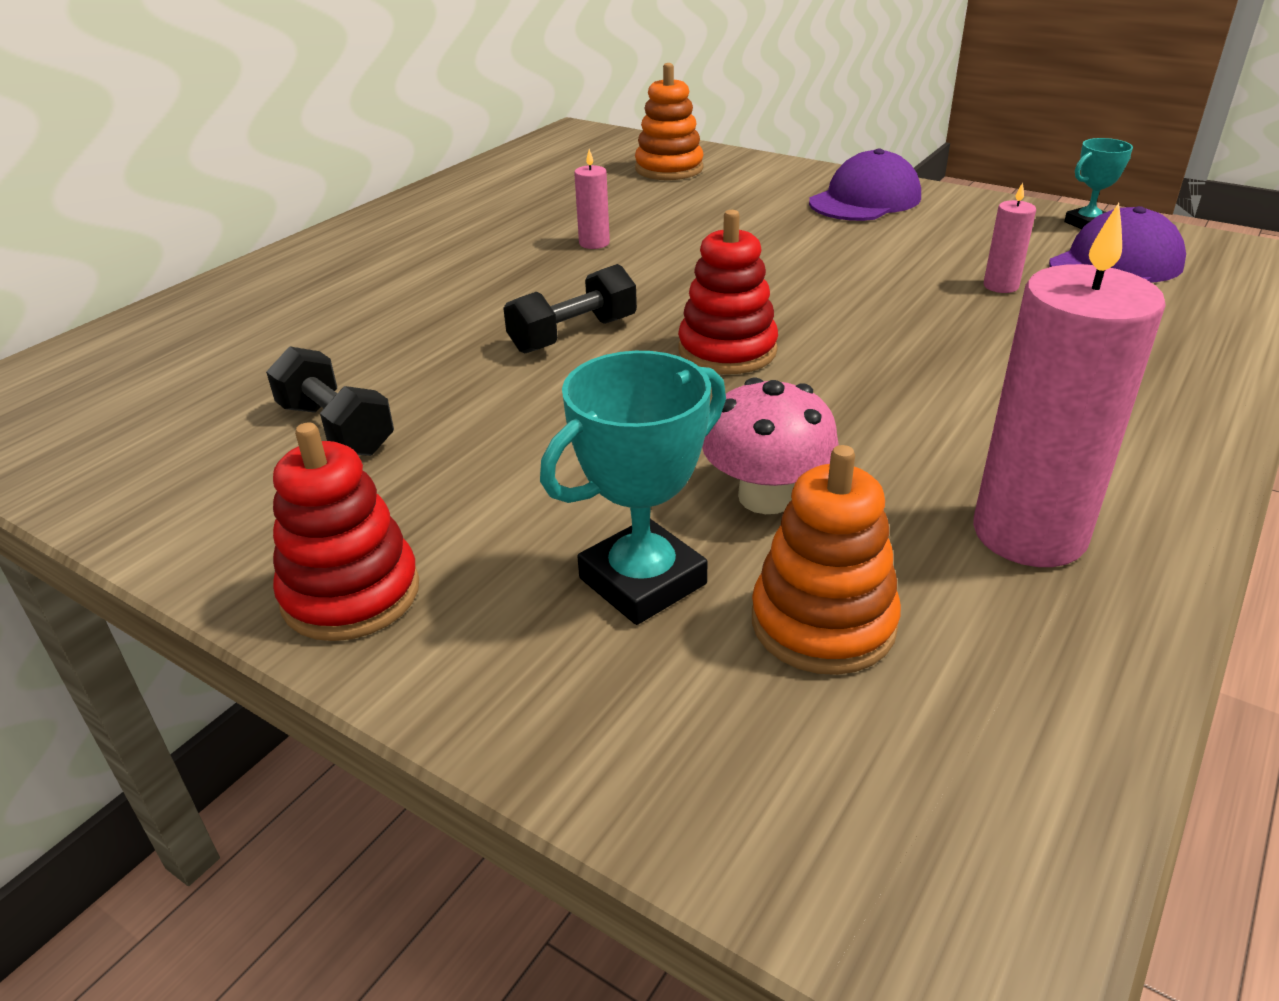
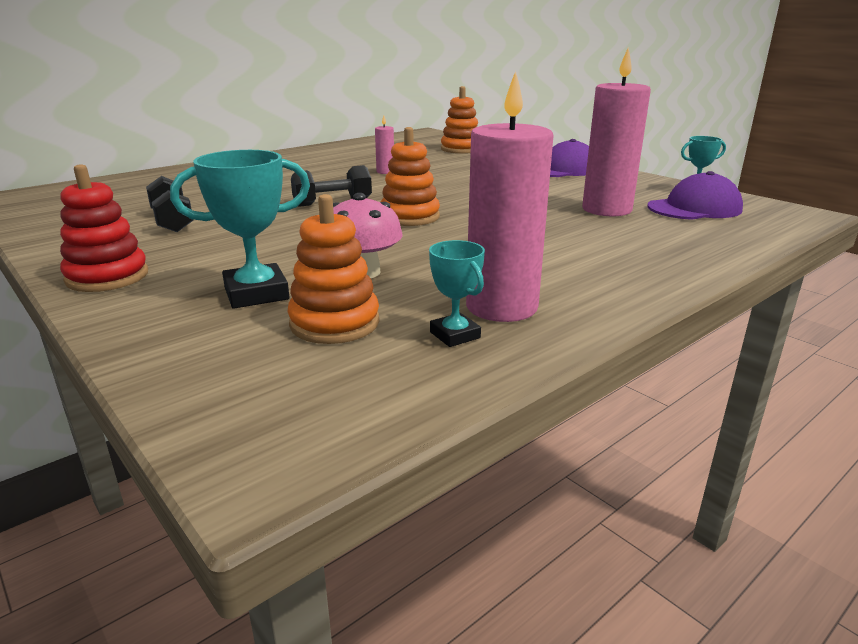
camera: 15 degrees right, 10 degrees down
red stacking toy [678,210,778,374] -> orange stacking toy [381,127,440,226]
pink candle [984,182,1036,293] -> pink candle [582,47,651,216], size x2.21
none -> turquoise trophy [429,240,485,347]

